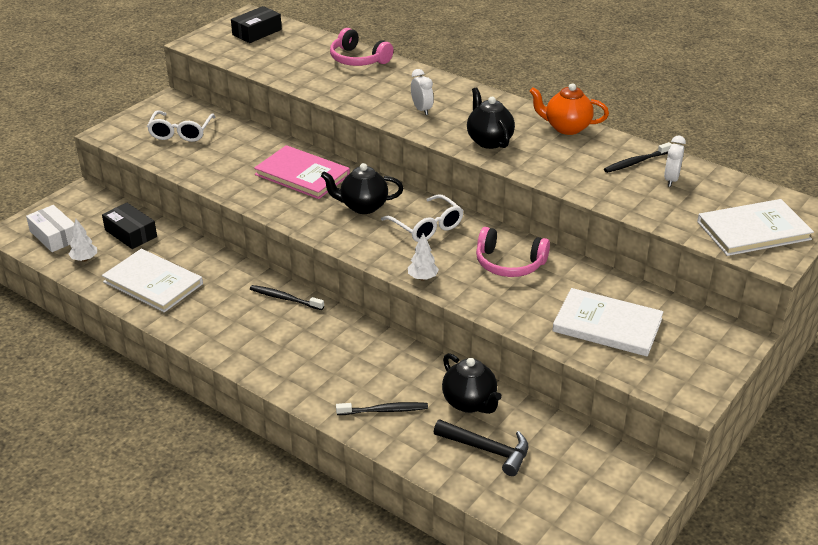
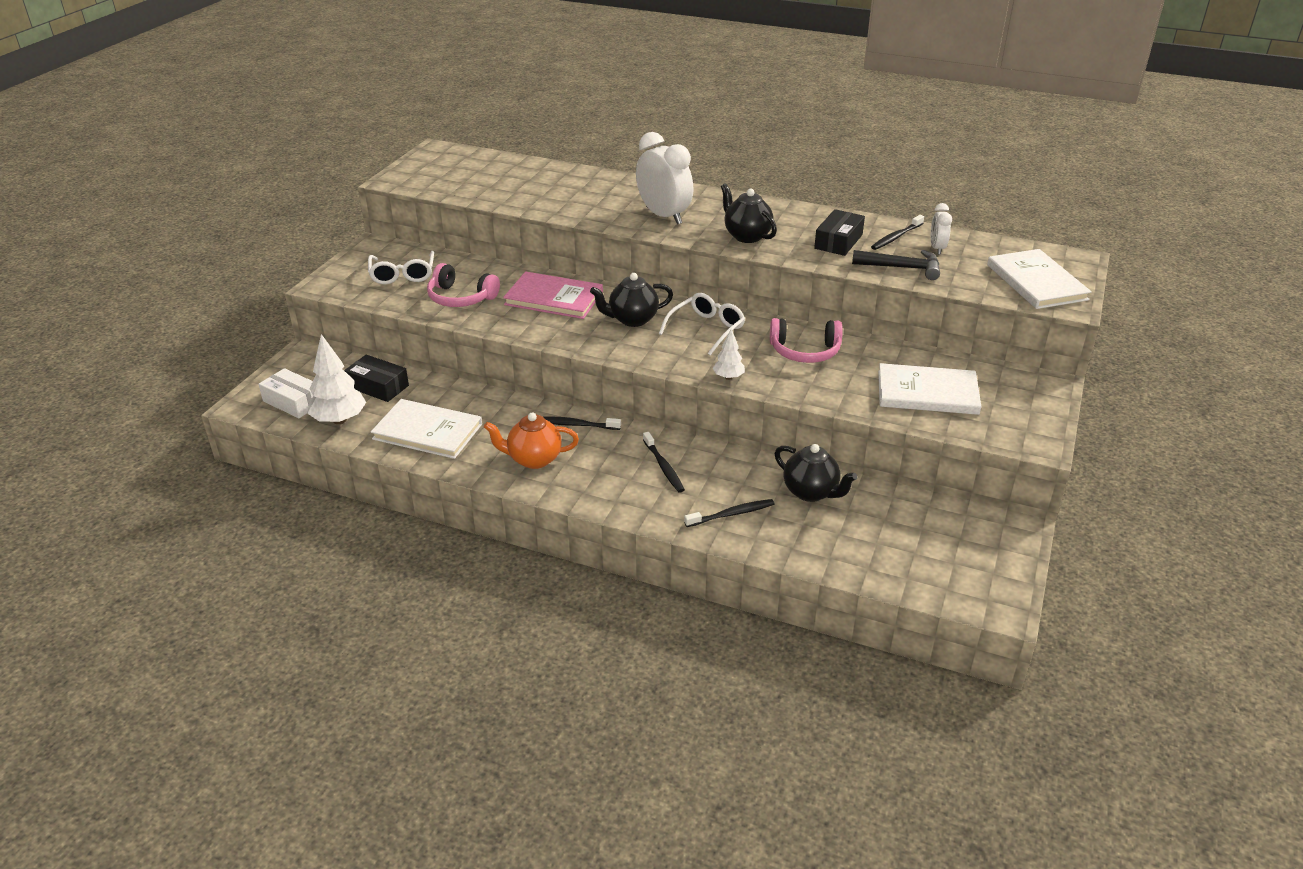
camera: 15 degrees left, 0 degrees up
white tree [69,219,97,262] -> white tree [307,334,366,424], size x1.83
black box [231,6,282,43] -> black box moved to [814,209,865,256]
pink headphones [330,28,393,66] -> pink headphones moved to [427,263,500,307]
white glasses [381,194,464,242] -> white glasses turned 90 degrees counterclockwise [659,293,745,355]
white clock [411,69,434,115] -> white clock [636,132,693,225], size x1.94
black hammer [434,419,528,476] -> black hammer moved to [852,250,940,280]
orange teapot [529,83,609,135] -> orange teapot moved to [484,413,579,469]
white book [697,199,814,256] -> white book turned 75 degrees counterclockwise [987,249,1092,309]
none -> black toothbrush [643,432,685,493]

